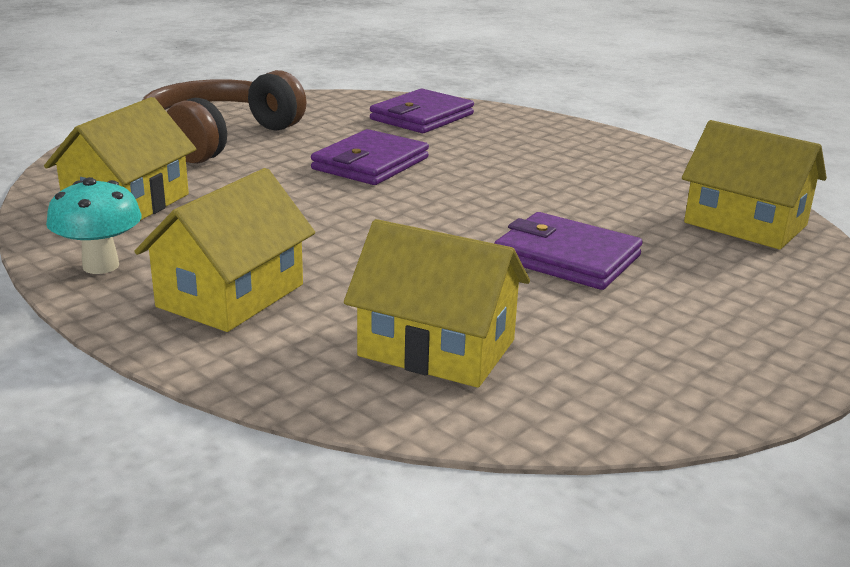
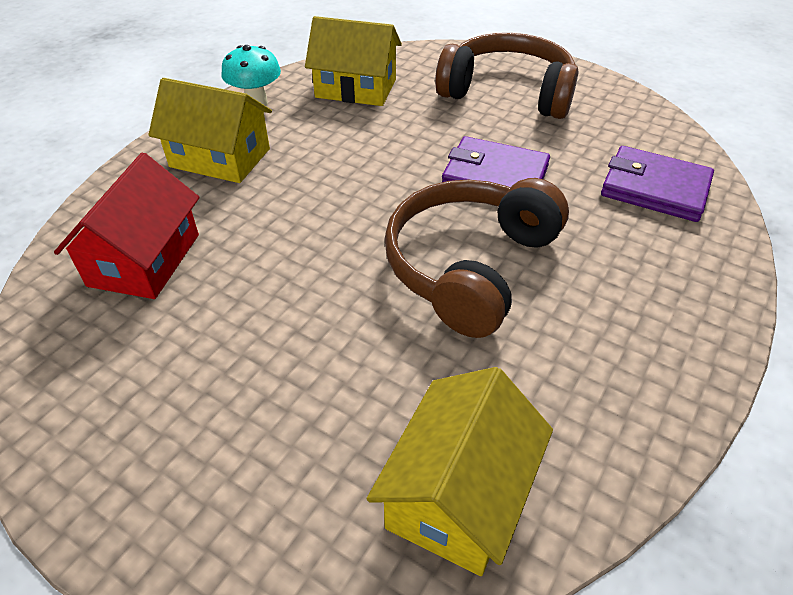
camera: 80 degrees right, 20 degrees up
yellow house [344,219,530,388] -> red house [54,153,200,299]
purple wallet [494,212,643,290] -> none
none -> brown headphones [384,178,569,338]

